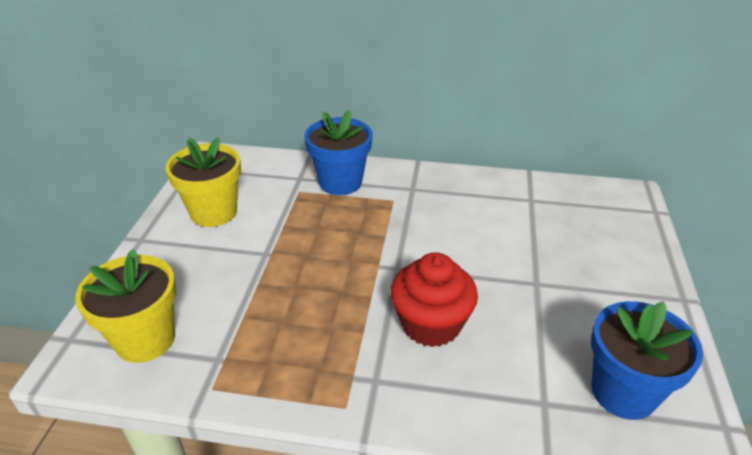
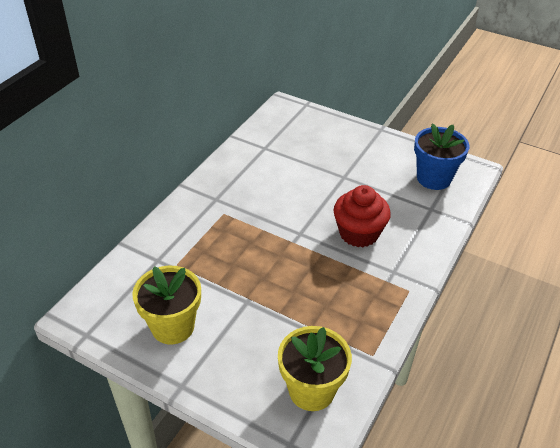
camera: 70 degrees left, 5 degrees up
blue flower pot [304,110,372,195] -> none

